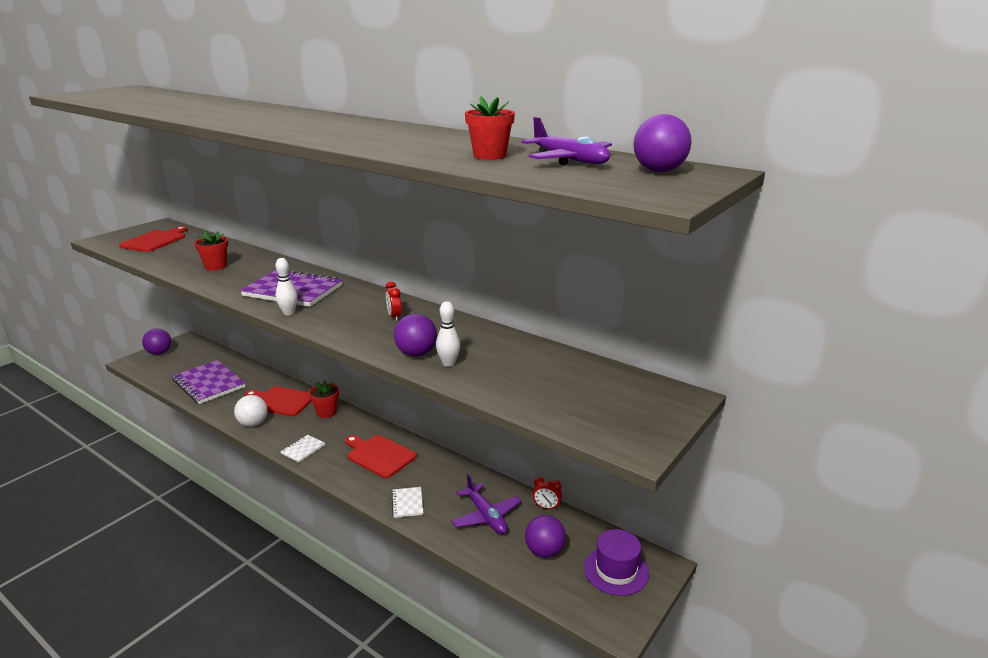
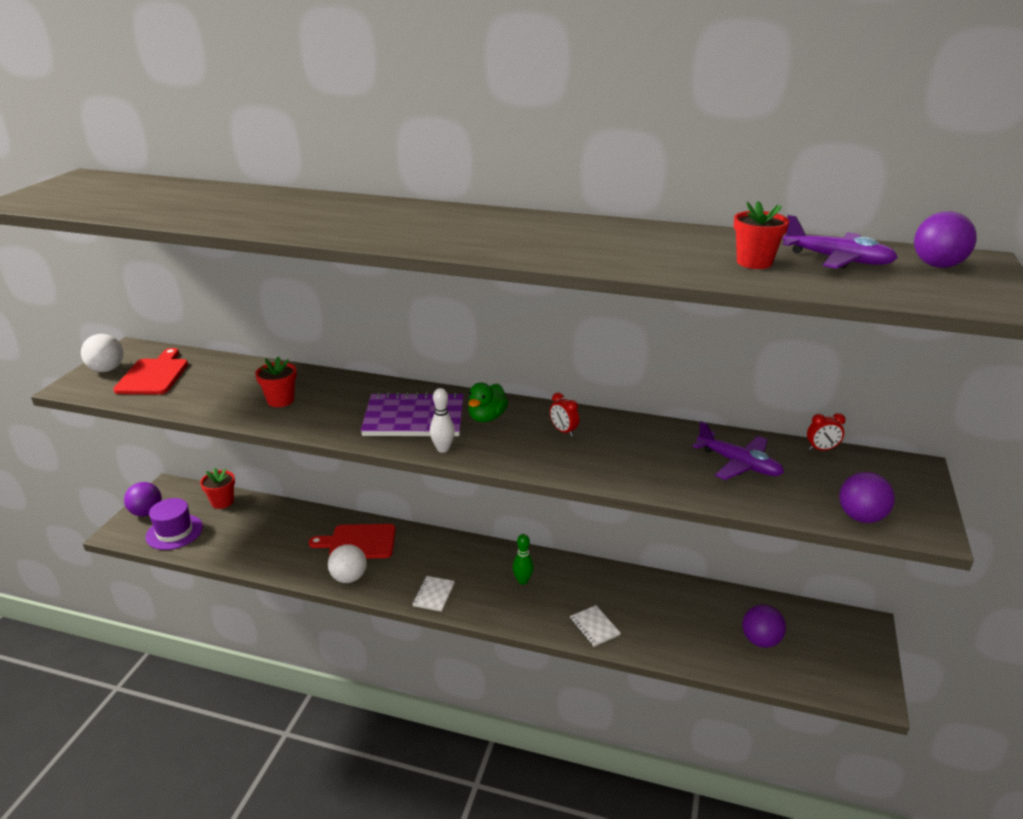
camera: 20 degrees left, 5 degrees up
purple notebook [172,360,245,404] -> none
red flower pot [309,380,339,418] -> red flower pot moved to [200,468,235,509]
red cutting board [345,435,417,478] -> green bowling pin [513,534,534,585]
purple ball [394,314,437,357] -> purple ball moved to [839,472,895,523]
white bowling pin [436,301,460,367] -> none
purple plane [451,474,521,534] -> purple plane moved to [692,421,784,480]
red clock [532,477,562,510] -> red clock moved to [807,413,846,450]
purple hat [584,529,649,596] -> purple hat moved to [146,498,203,550]
none -> white ball [81,334,124,372]
none -> green duck [468,383,508,422]

